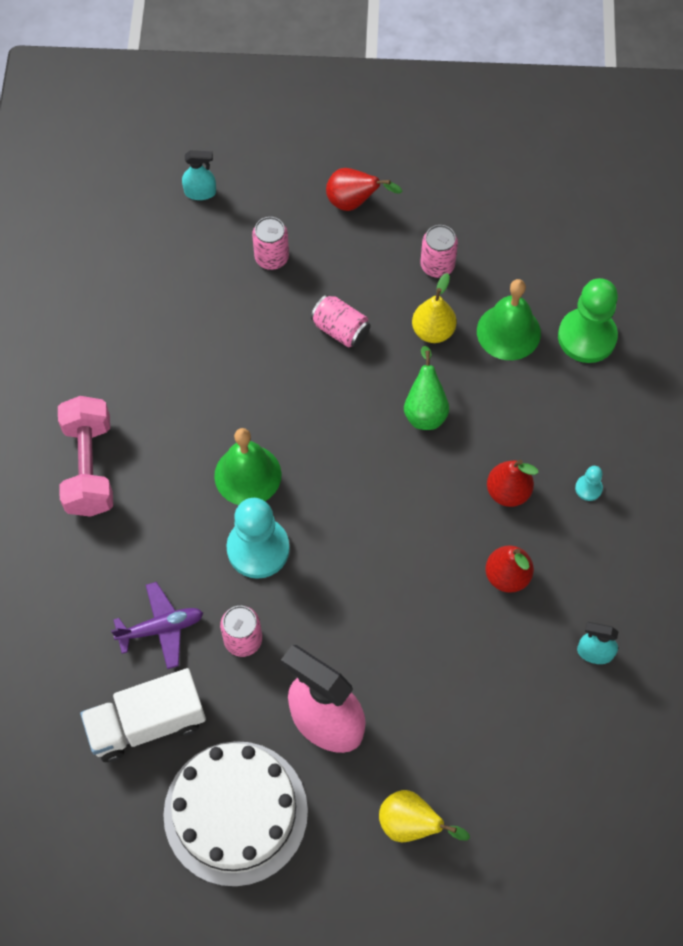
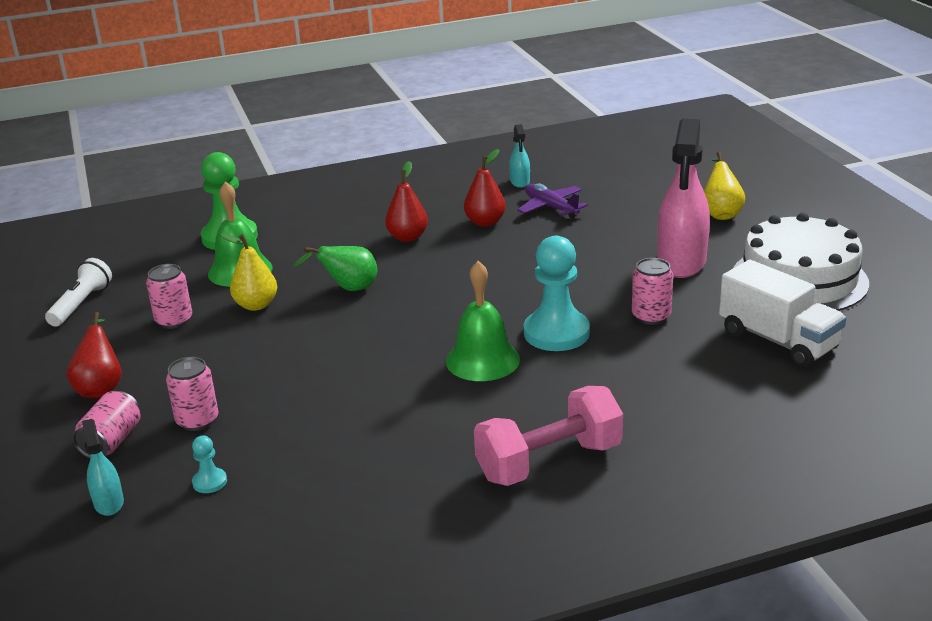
camera: 110 degrees left, 35 degrees down
purple plane [111,582,203,669] -> purple plane moved to [517,183,588,218]
pink can [311,295,371,347] -> pink can moved to [72,391,140,458]
turquoise pawn [575,466,603,501] -> turquoise pawn moved to [192,436,227,493]
none -> white flashlight [45,258,112,327]

